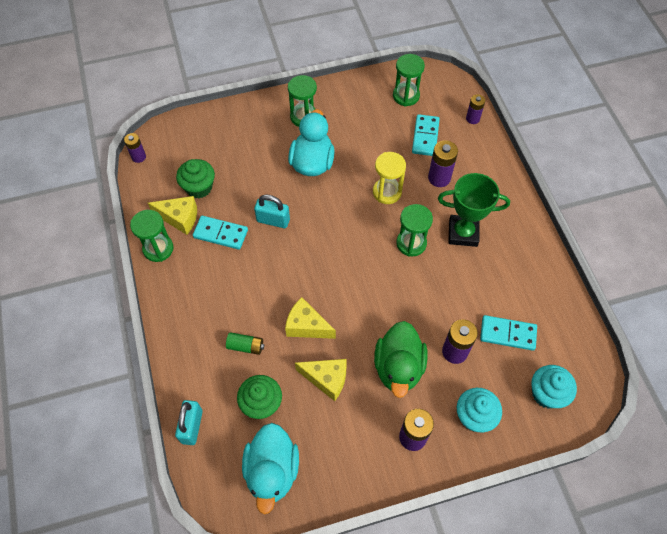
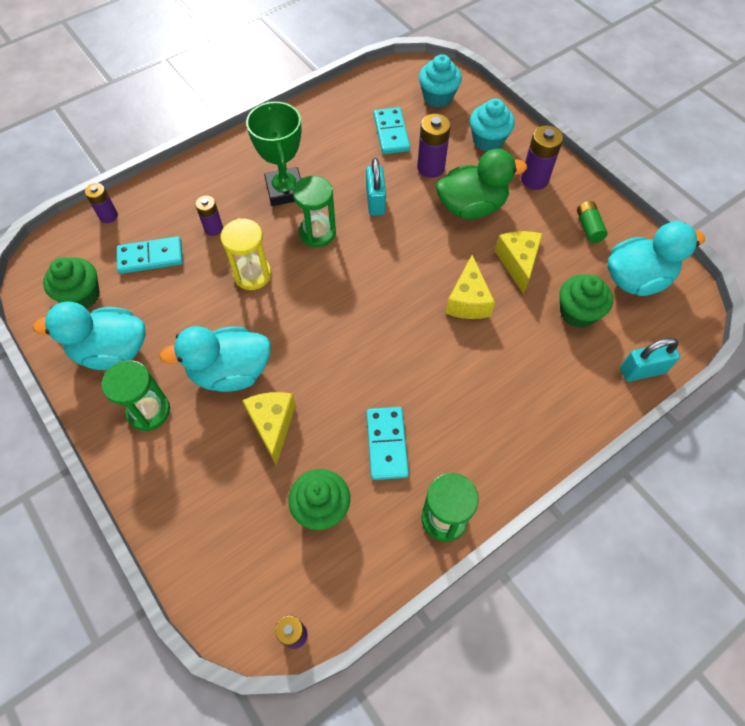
camera: 110 degrees left, 0 degrees up
yellow cheese [148,196,197,235] -> yellow cheese moved to [242,392,296,465]
green battery [226,332,264,355] -> green battery moved to [577,201,608,243]
turquoise padlock [254,195,290,228] -> turquoise padlock moved to [366,158,386,216]
green hourglass [393,54,425,106] -> green cupcake [43,257,100,309]
purple battery [428,140,458,187] -> purple battery [195,195,223,236], size x0.64
none -> turquoise duck [33,301,146,370]

